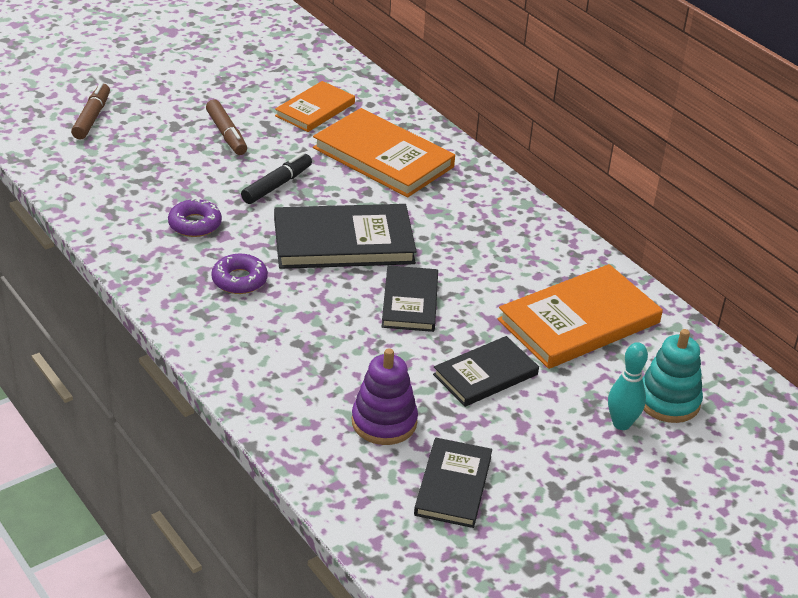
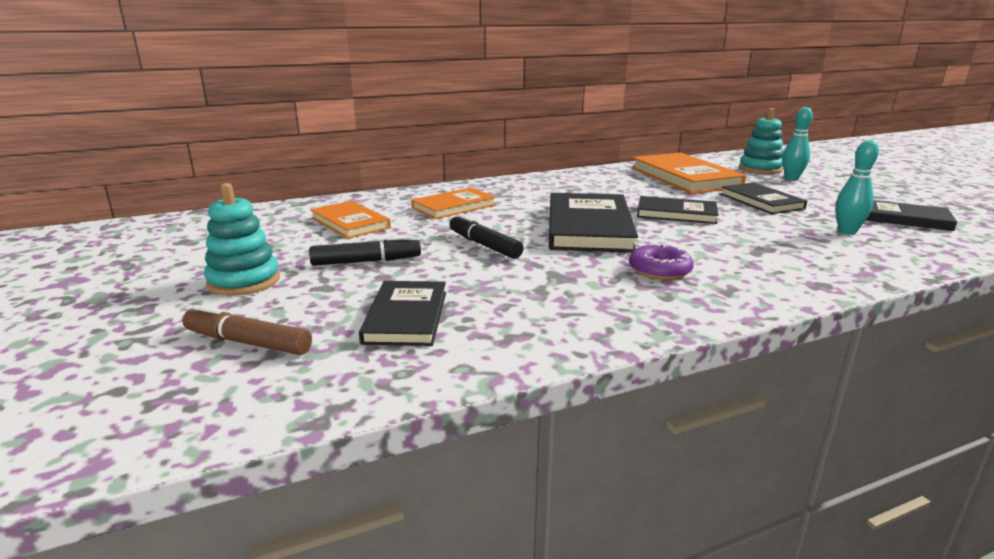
camera: 75 degrees left, 15 degrees down
purple donut [168,198,222,237] -> none
brown marker [206,100,247,155] -> black marker [309,236,421,266]
orange book [313,108,455,198] -> orange book [411,187,496,219], size x0.61
purple stacking toy [352,348,418,445] -> turquoise bowling pin [835,140,879,235]
none -> turquoise stacking toy [204,183,280,296]
none -> black book [359,281,446,346]

